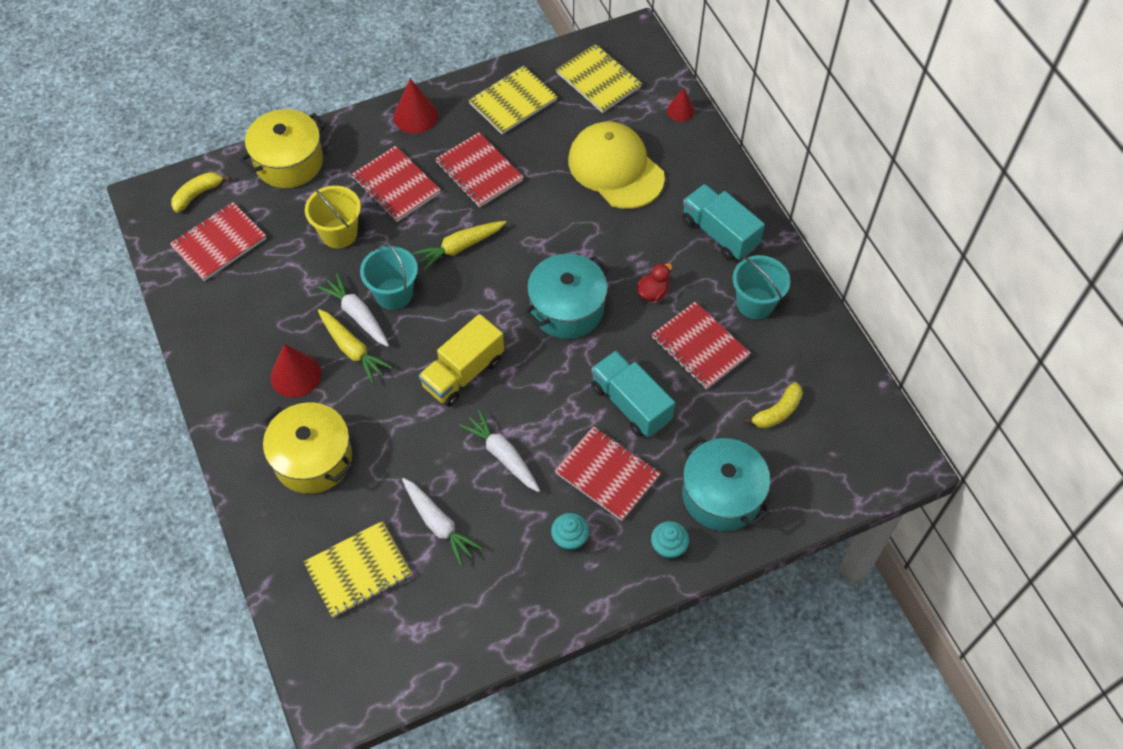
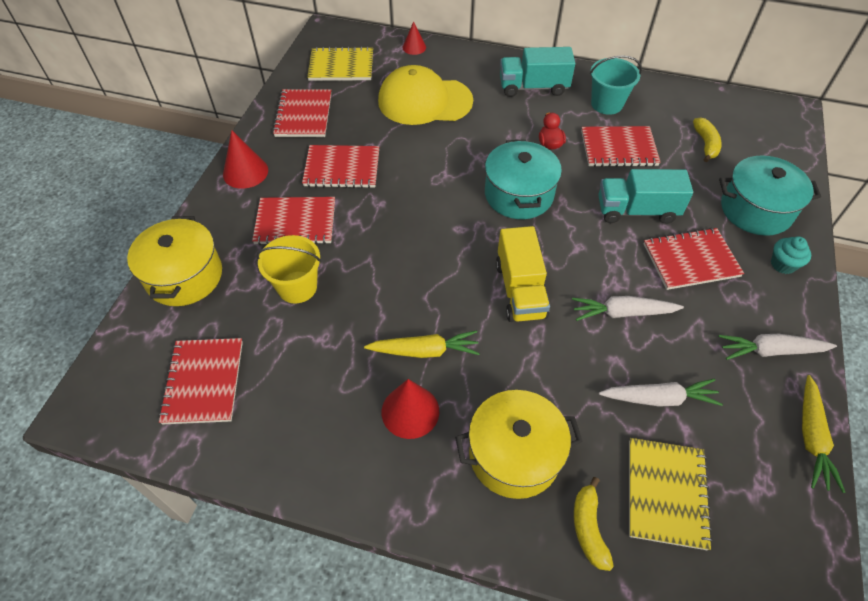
camera: 50 degrees left, 5 degrees down
yellow banana [171,172,230,213] -> yellow banana moved to [574,477,614,571]
white carrot [317,273,389,347] -> white carrot moved to [719,334,837,360]
turquoise bucket [360,241,418,310] -> none
yellow carrot [413,221,506,271] -> yellow carrot moved to [802,375,846,493]
yellow notebook [469,66,558,134] -> red notebook [272,89,331,137]
turquoise cupcake [551,513,589,551] -> none

